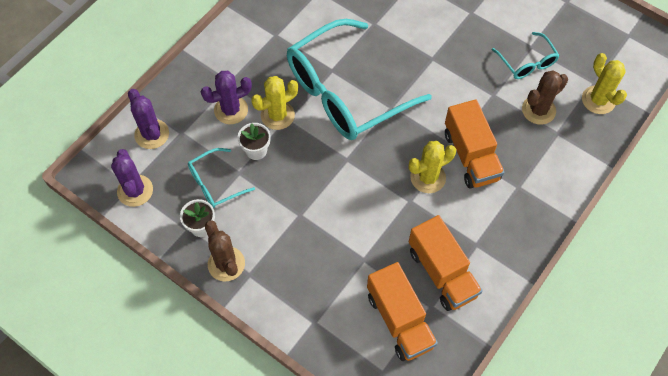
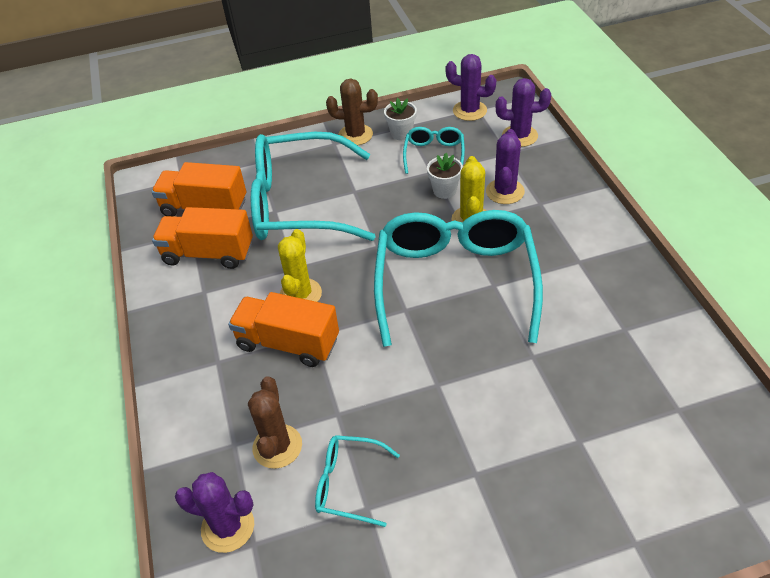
camera: 130 degrees right, 15 degrees down
yellow cactus [582,53,627,114] -> purple cactus [175,472,254,553]
none -> turquoise glasses [251,132,375,241]

